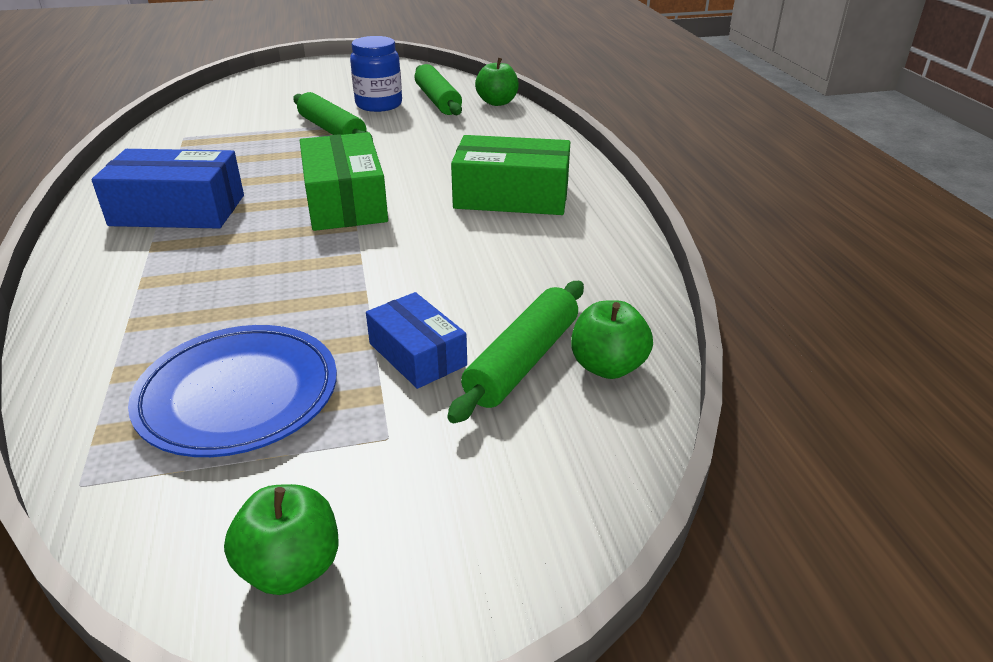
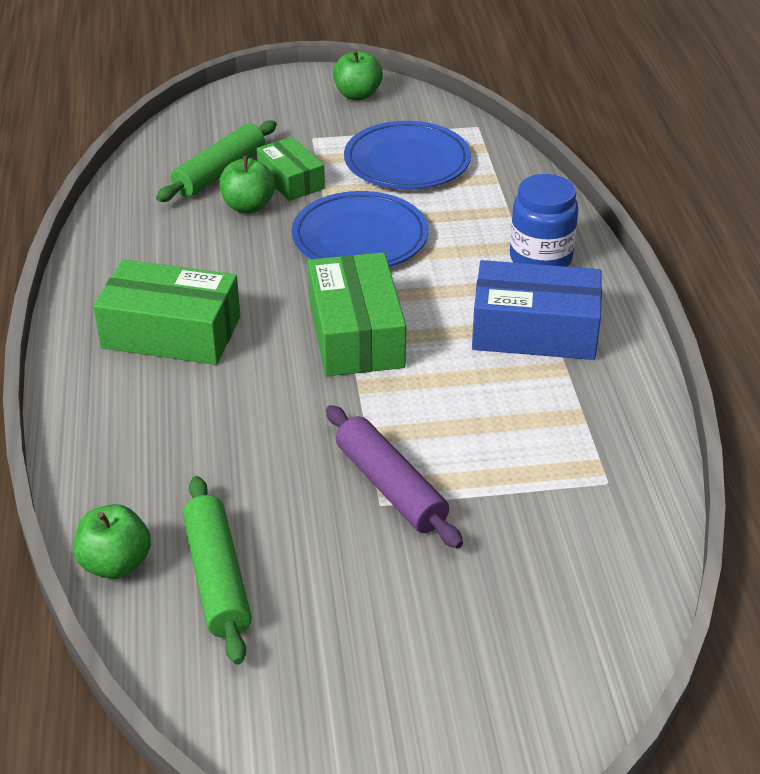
camera: 175 degrees left, 5 degrees up
green rolling pin [293,92,373,140] -> purple rolling pin [326,405,463,549]
blue jar [350,36,402,112] -> blue jar moved to [510,174,578,267]
blue box [366,292,467,389] -> green box [257,137,325,201]
green apple [571,300,653,379] -> green apple moved to [219,156,275,213]
none -> blue plate [292,191,428,267]

